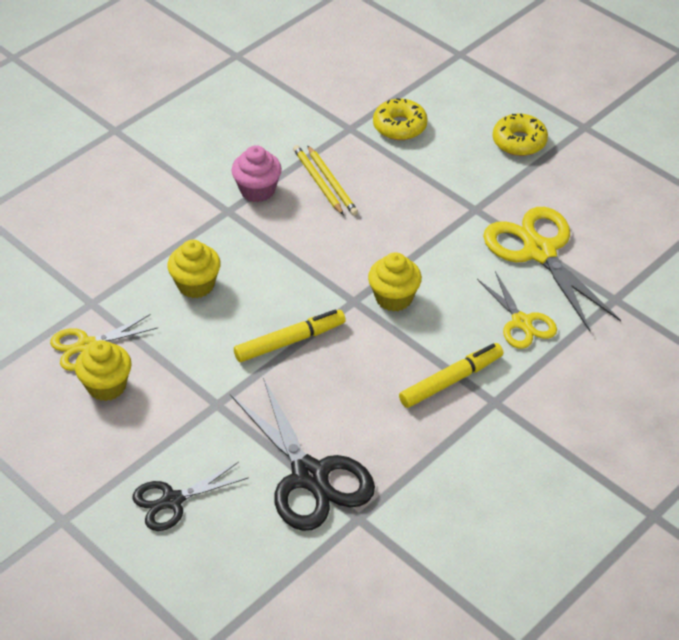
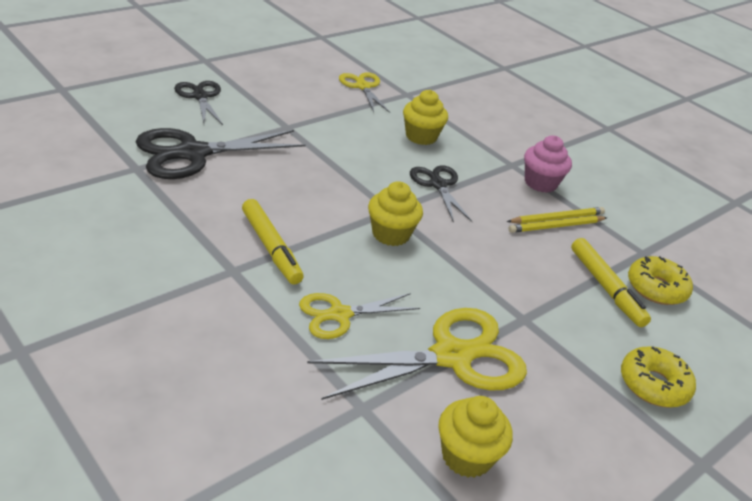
camera: 90 degrees right, 10 degrees down
yellow cupcake [75,340,132,401] -> yellow cupcake moved to [438,396,513,478]
yellow marker [234,310,346,362] -> yellow marker moved to [571,238,651,327]
none -> black scissors [410,165,473,223]

